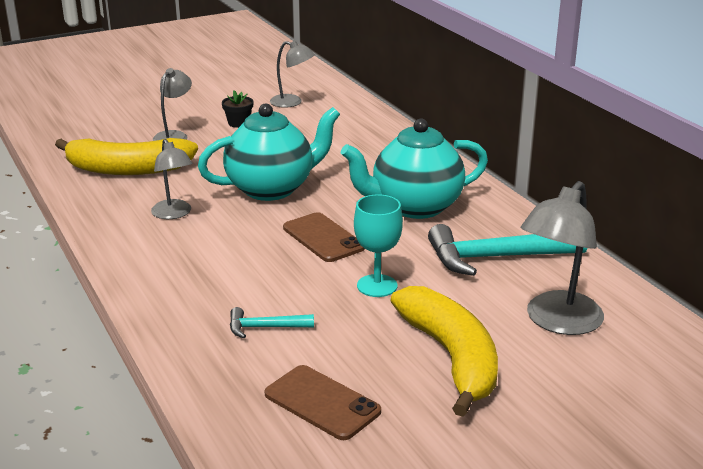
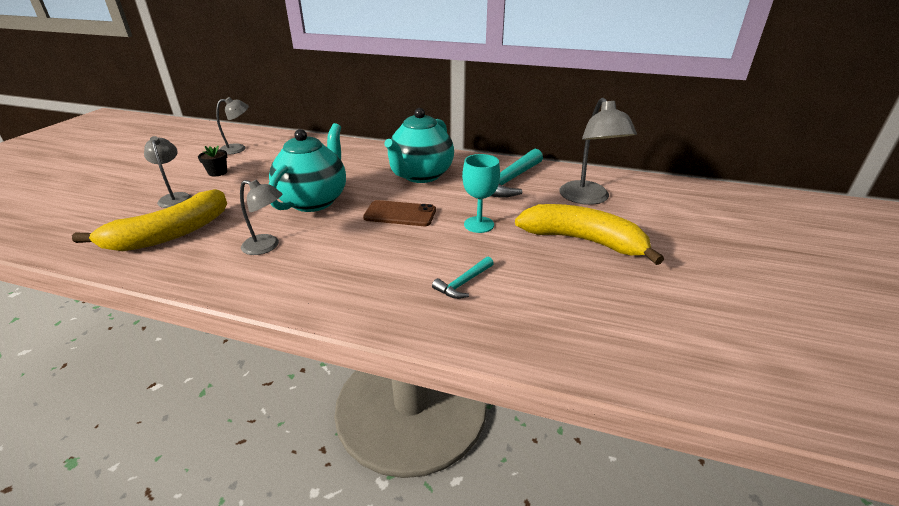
camera: 45 degrees left, 5 degrees up
brown phone [265,365,381,440] -> none

